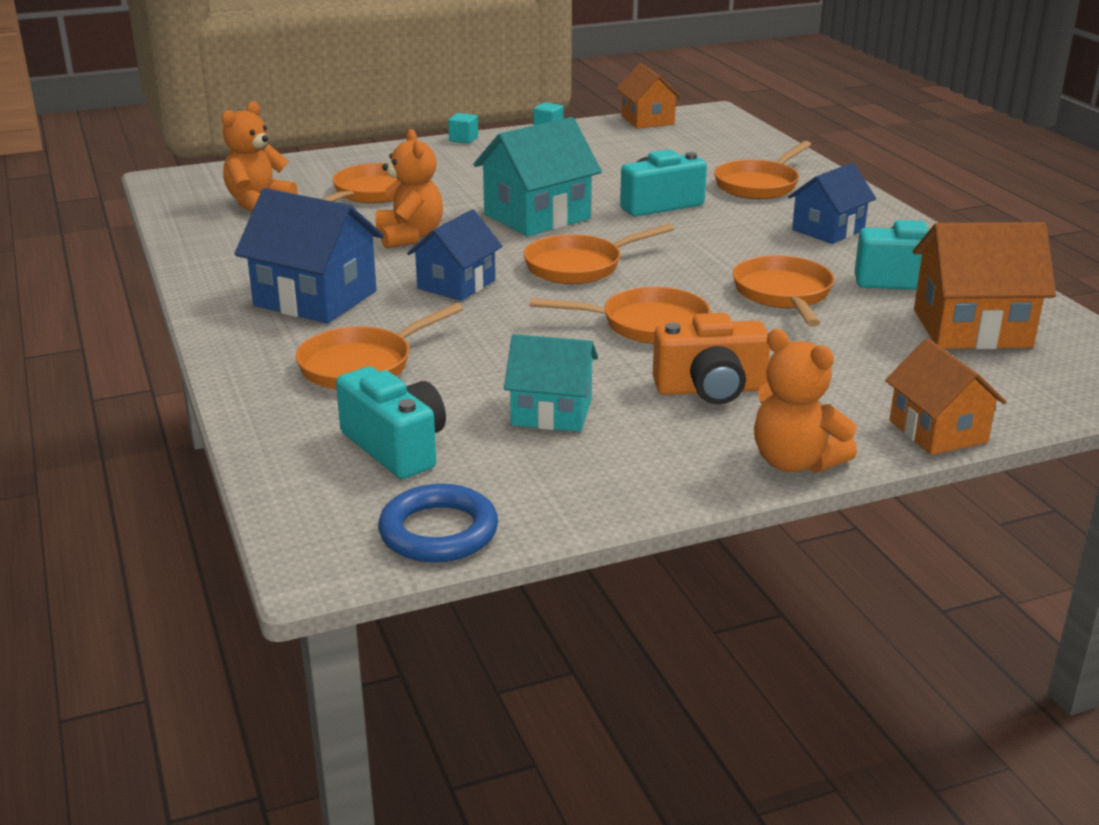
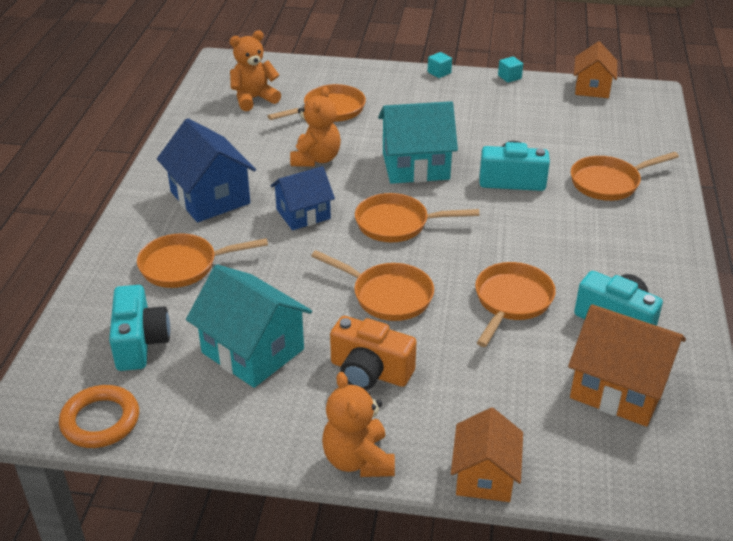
camera: 30 degrees right, 10 degrees up
blue ring [378,484,498,563] -> orange ring [59,385,139,448]
turquoise house [504,334,598,432] -> turquoise house [186,264,312,388], size x1.52
blue house [788,163,876,244] -> none

